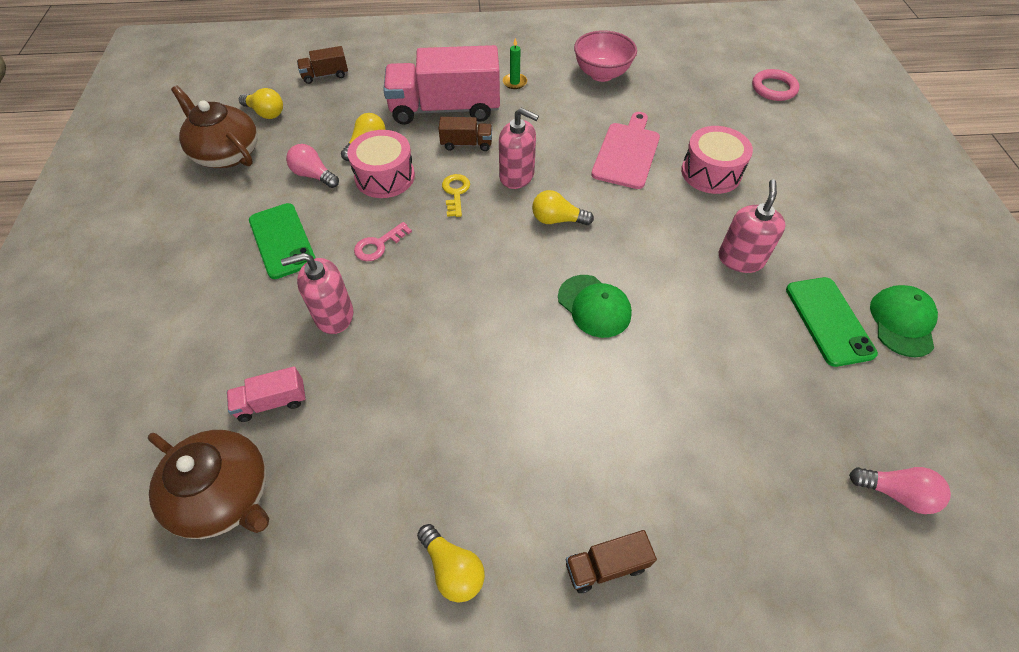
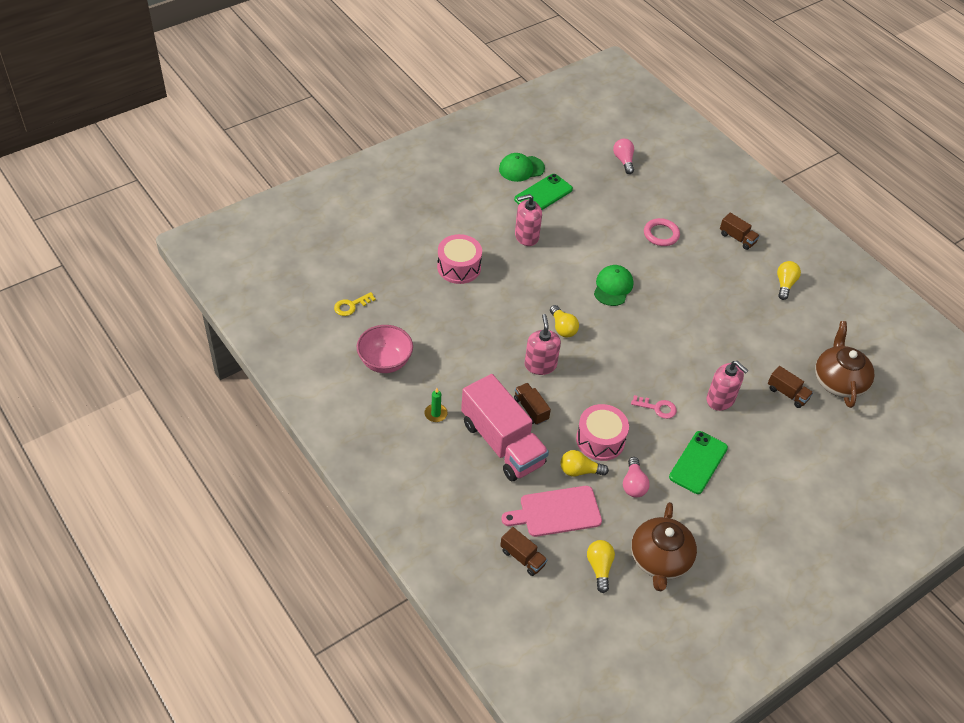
camera: 125 degrees left, 5 degrees down
pink truck [227,366,306,422] -> brown truck [768,366,813,408]
yellow key [442,174,470,217] -> yellow key moved to [334,292,376,316]
pink cutting board [591,112,660,189] -> pink cutting board moved to [502,486,602,537]
pink ring [752,69,800,101] -> pink ring moved to [644,218,680,246]

